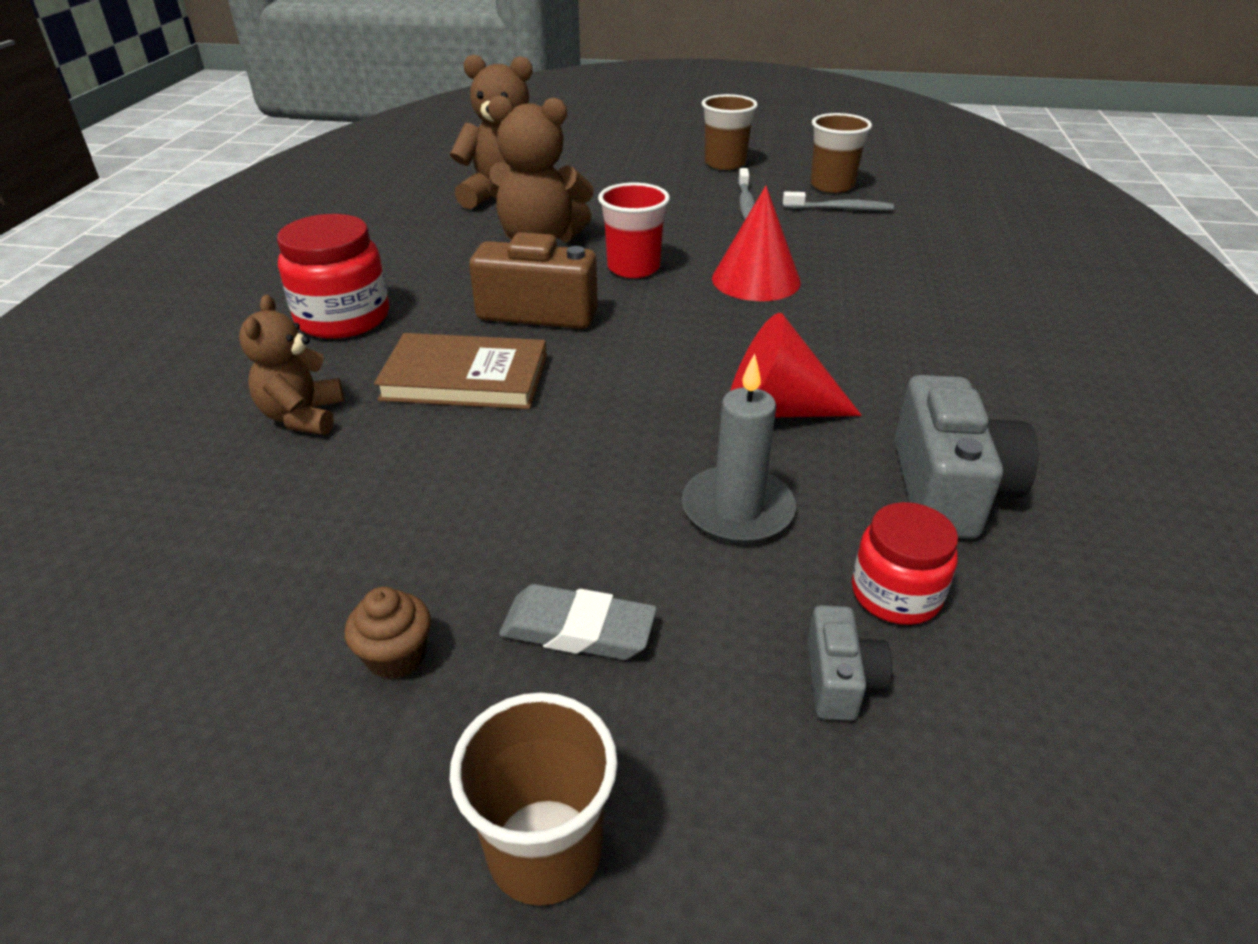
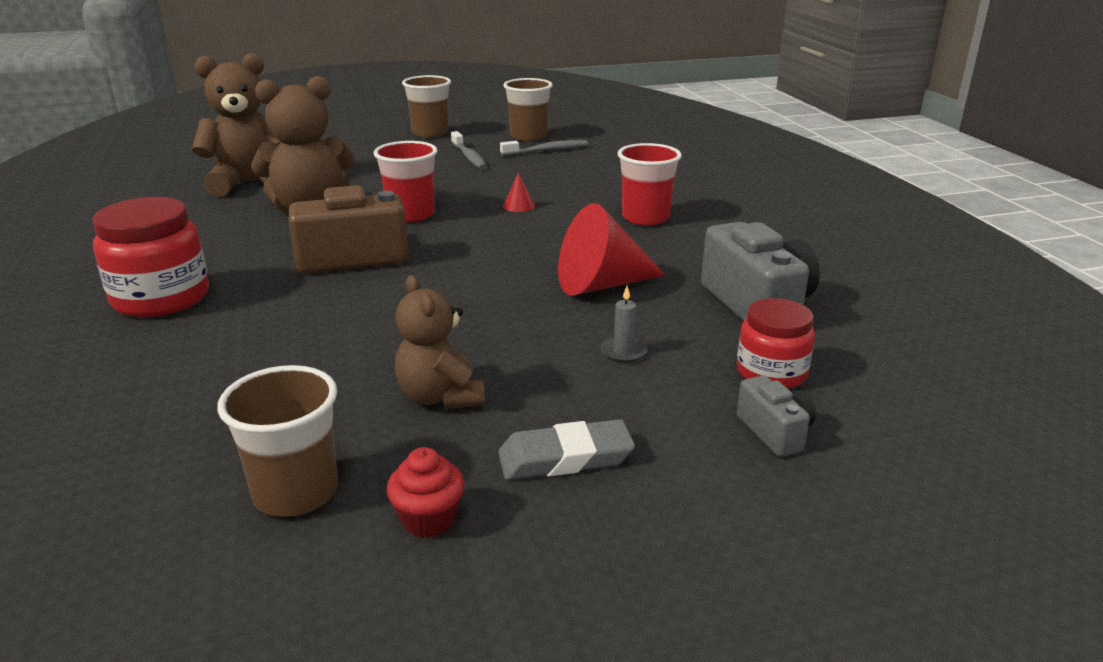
camera: 25 degrees left, 10 degrees down
brown teddy bear [239,295,344,435] -> brown teddy bear moved to [395,275,485,409]
brown cupcake [345,587,431,679] -> red cupcake [386,447,465,538]
brown book [374,333,547,409] -> none
brown cup [450,692,618,906] -> brown cup moved to [217,365,338,517]
grey candle [682,353,796,544] -> grey candle [601,286,647,363], size x0.50
red cone [712,186,801,301] -> red cone [503,172,535,212], size x0.43
none -> red cup [618,143,682,226]

